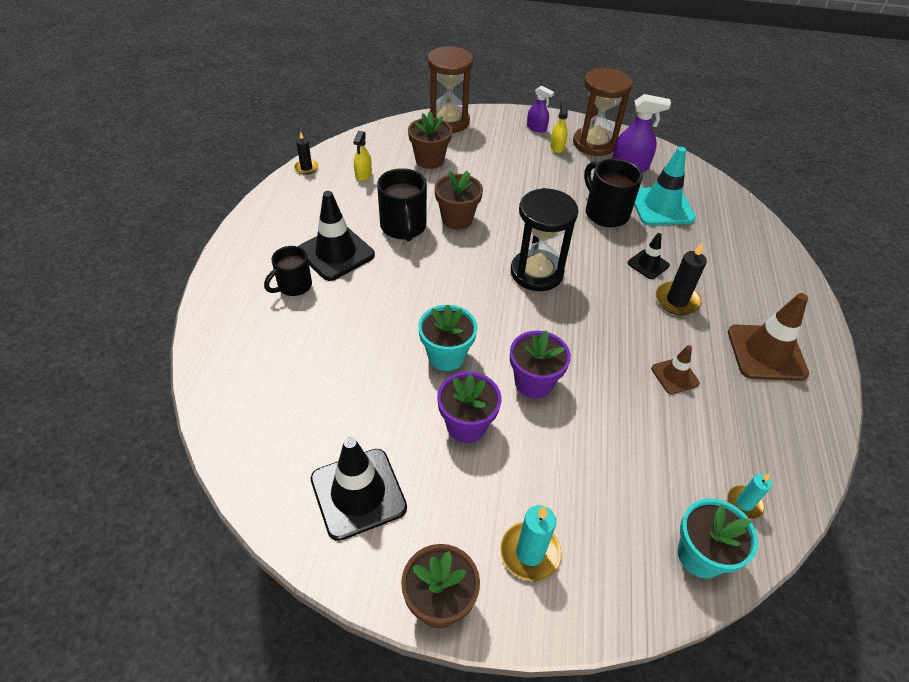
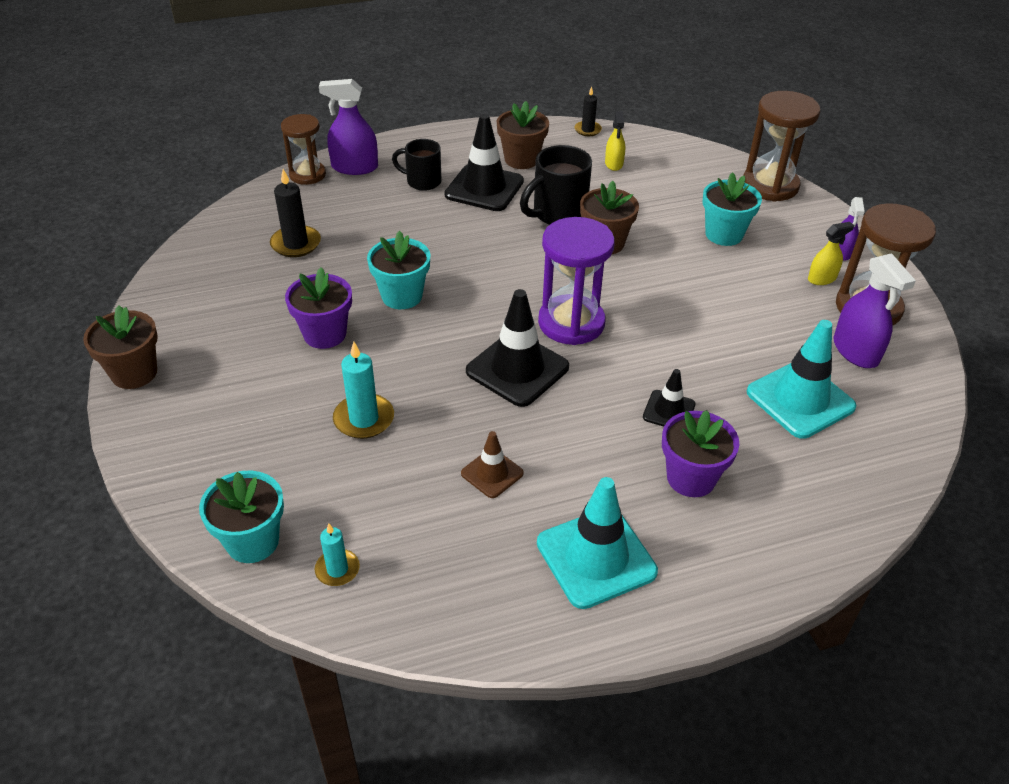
camera: 65 degrees right, 5 degrees down
black traffic cone [311,437,407,541] -> black traffic cone moved to [466,289,569,407]
yellow spray bottle [353,131,372,181] -> yellow spray bottle turned 75 degrees counterclockwise [605,111,625,171]
brown flower pot [408,112,452,169] -> brown flower pot moved to [497,101,549,169]
turquoise candle [500,505,561,581] -> turquoise candle moved to [333,342,394,439]
purple flower pot [510,331,571,399] -> purple flower pot moved to [662,410,739,497]
black hourglass [511,188,578,291] -> purple hourglass [538,217,615,345]
black mug [584,159,643,227] -> none
black candle [656,242,707,315] -> black candle moved to [270,169,321,257]
brown traffic cone [728,293,809,381] -> turquoise traffic cone [537,477,658,609]
none -> brown hourglass [281,114,326,185]
none -> purple spray bottle [319,79,378,175]
none -> turquoise flower pot [703,172,762,246]

